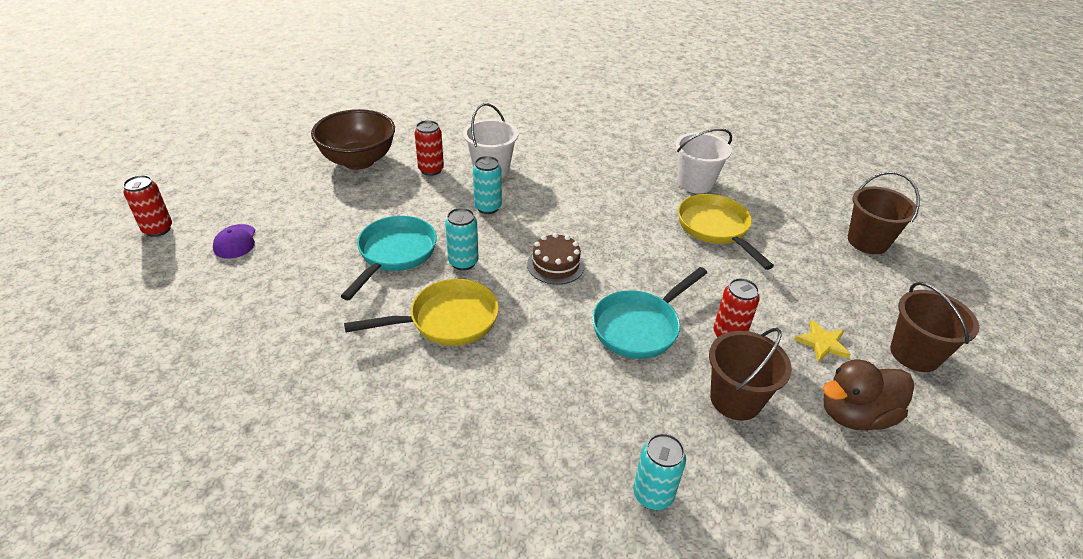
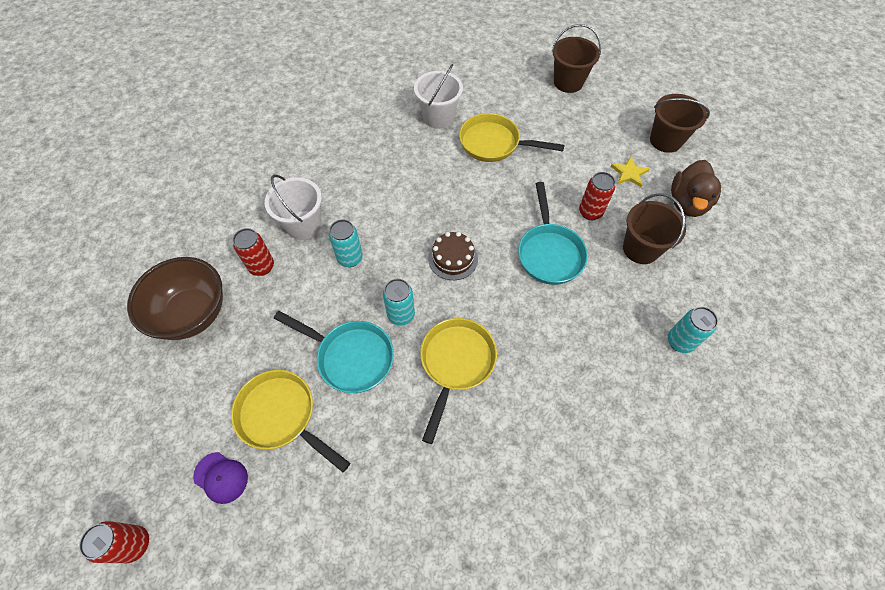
camera: 50 degrees left, 20 degrees up
turquoise pan [341,216,437,300] -> turquoise pan turned 150 degrees clockwise [274,311,394,393]
none -> yellow pan [231,370,350,472]

